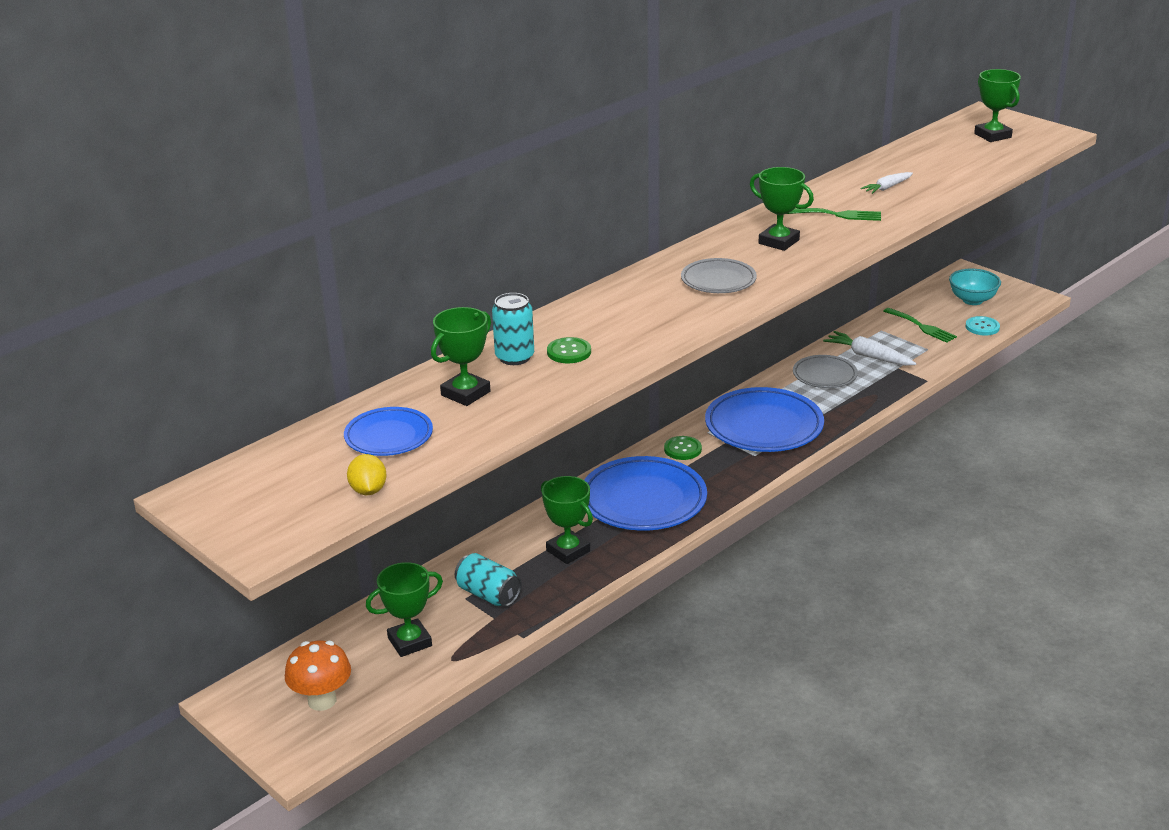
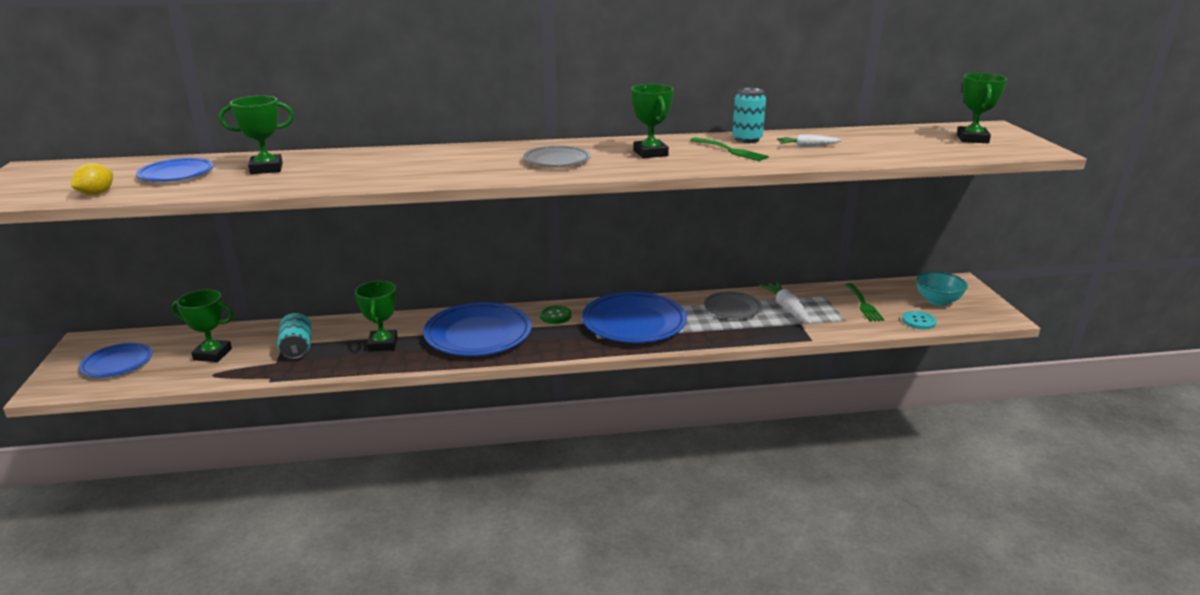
camera: 35 degrees right, 5 degrees down
orange mushroom [285,641,351,711] -> blue plate [79,343,152,377]
turquoise can [492,293,534,365] -> turquoise can moved to [732,88,766,143]
green button [547,337,591,363] -> none

